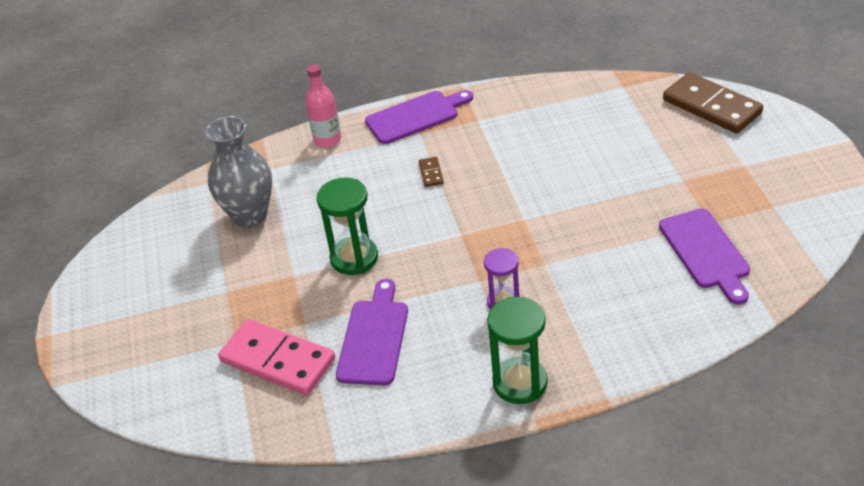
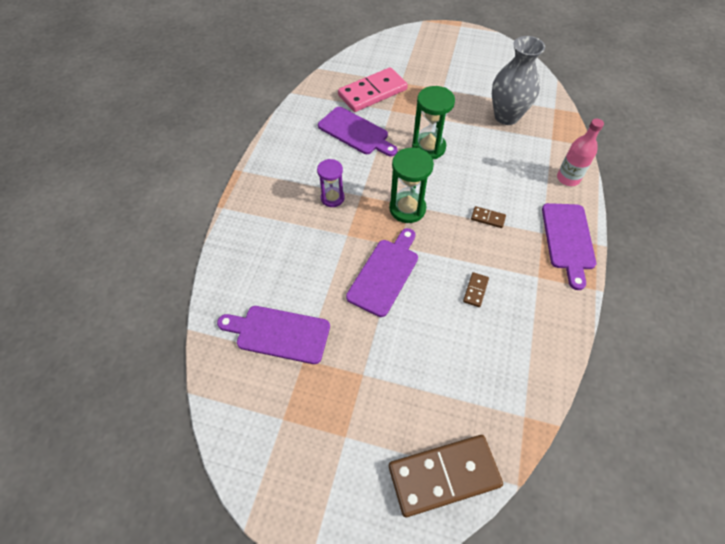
camera: 115 degrees right, 15 degrees up
green hourglass [487,297,548,404] -> green hourglass moved to [389,148,434,223]
none -> purple cutting board [346,228,418,317]
none -> brown domino [463,272,489,307]

